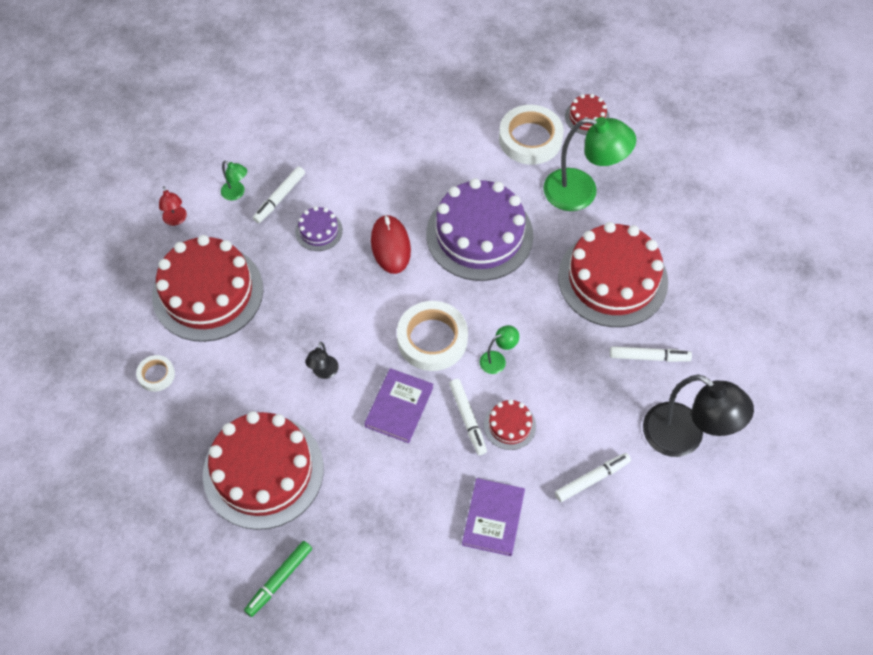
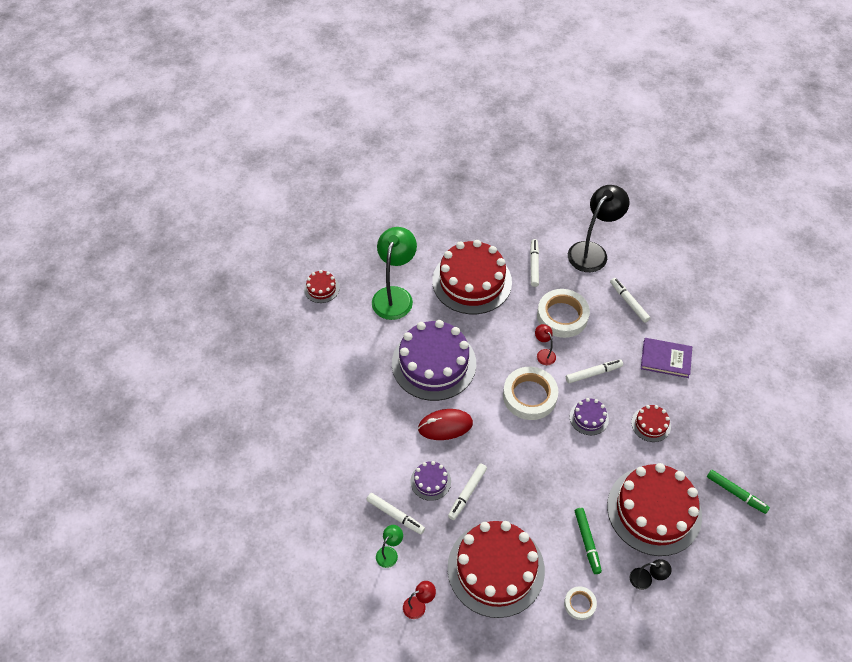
camera: 90 degrees left, 5 degrees down
black lamp [305,342,339,379] -> black lamp moved to [629,559,672,590]
purple book [364,368,433,443] -> purple cake [570,398,609,435]
green lamp [480,325,519,374] -> red lamp [535,324,556,365]
red cake [484,399,536,450] -> red cake moved to [631,405,671,442]
white tape [499,105,564,165] -> white tape moved to [537,289,590,338]
none -> white marker [448,463,487,520]
none -> green marker [575,508,602,574]

